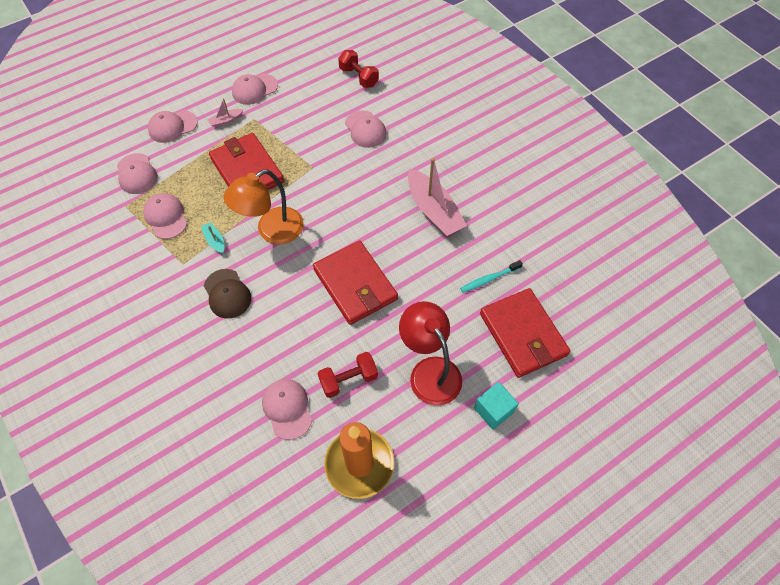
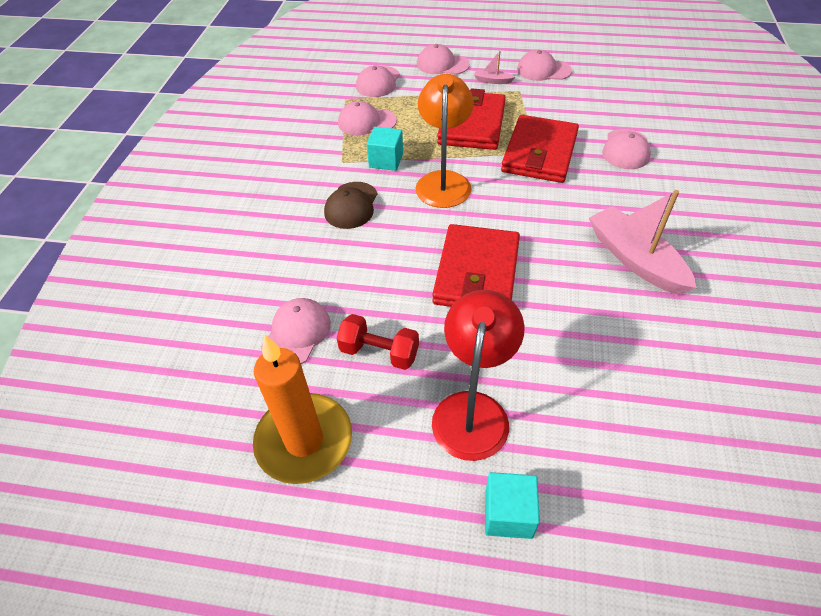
camera: 45 degrees right, 10 degrees down
pink cap [143,193,187,239] -> pink cap turned 105 degrees counterclockwise [338,101,397,135]
turquoise boat [201,222,224,254] -> turquoise cube [367,127,403,171]
orange lamp [224,169,304,244] -> orange lamp turned 90 degrees clockwise [416,74,474,208]
red dumbbell [338,50,379,88] -> none
pink boat [408,158,467,236] -> pink boat turned 135 degrees clockwise [589,190,697,295]
turquoise toothbrush [460,260,523,293] -> none
red wallet [480,288,570,378] -> red wallet moved to [501,115,579,183]

